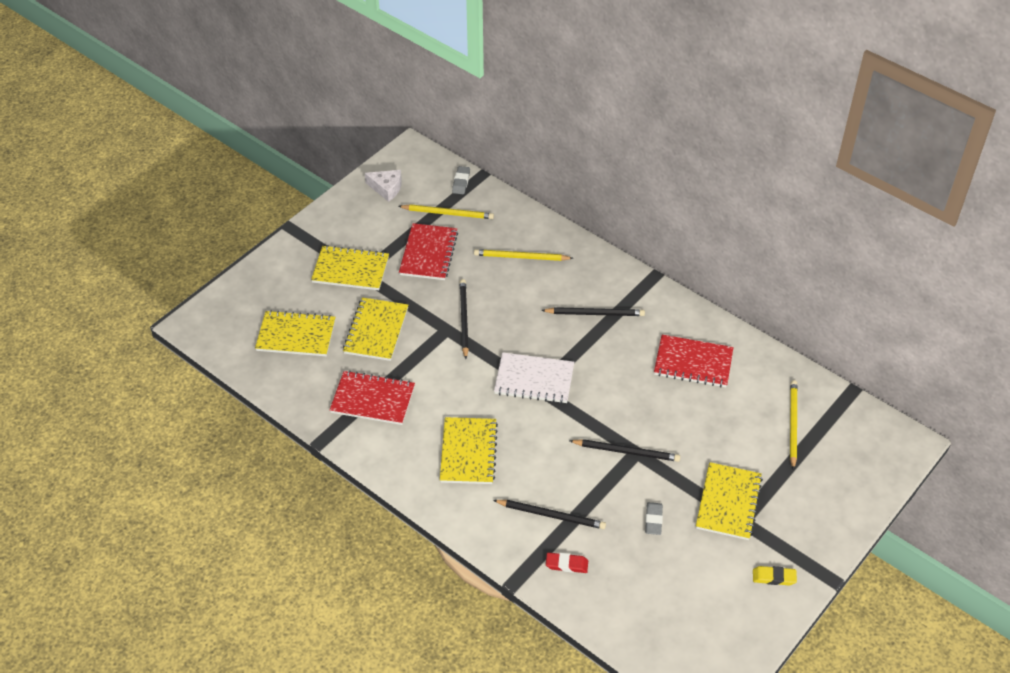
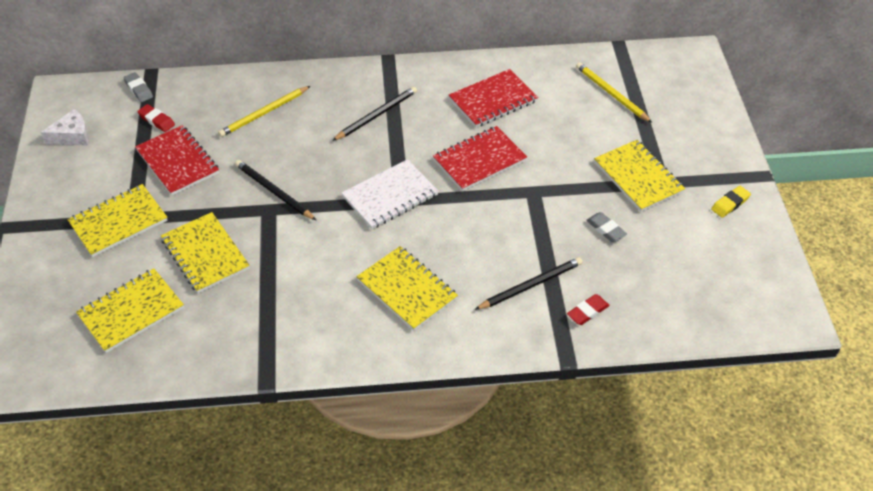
camera: 45 degrees left, 0 degrees up
red notebook [330,370,415,425] -> red notebook moved to [433,126,527,191]
yellow pencil [398,204,494,219] -> red eraser [137,104,175,132]
black pencil [569,439,680,462] -> none

